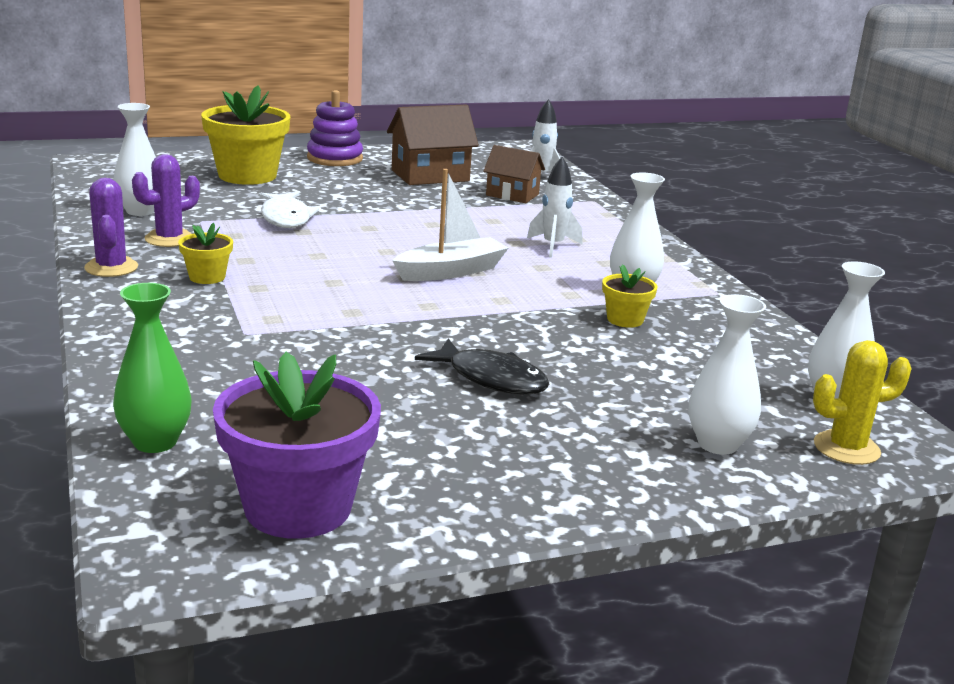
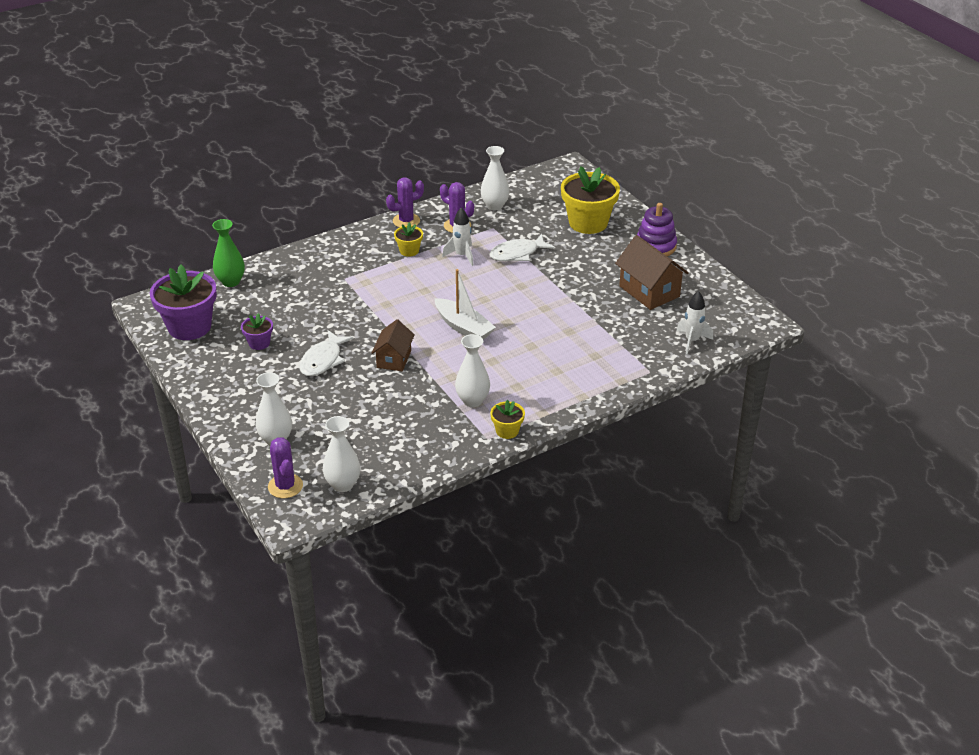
camera: 80 degrees right, 15 degrees up
black fish [415,338,549,394] -> white fish [299,330,354,376]
brown house [483,145,545,203] -> brown house moved to [372,320,415,371]
white rocket [527,157,583,258] -> white rocket moved to [442,207,473,266]
yellow flower pot [602,264,657,328] -> yellow flower pot moved to [490,400,525,439]
yellow cactus [813,340,912,465] -> purple cactus [268,437,303,498]
none -> purple flower pot [241,313,273,350]

